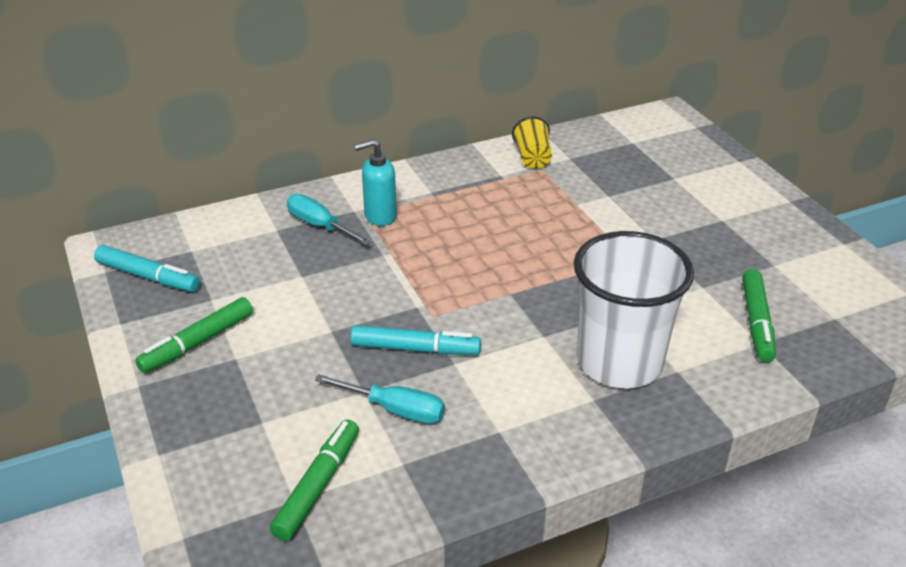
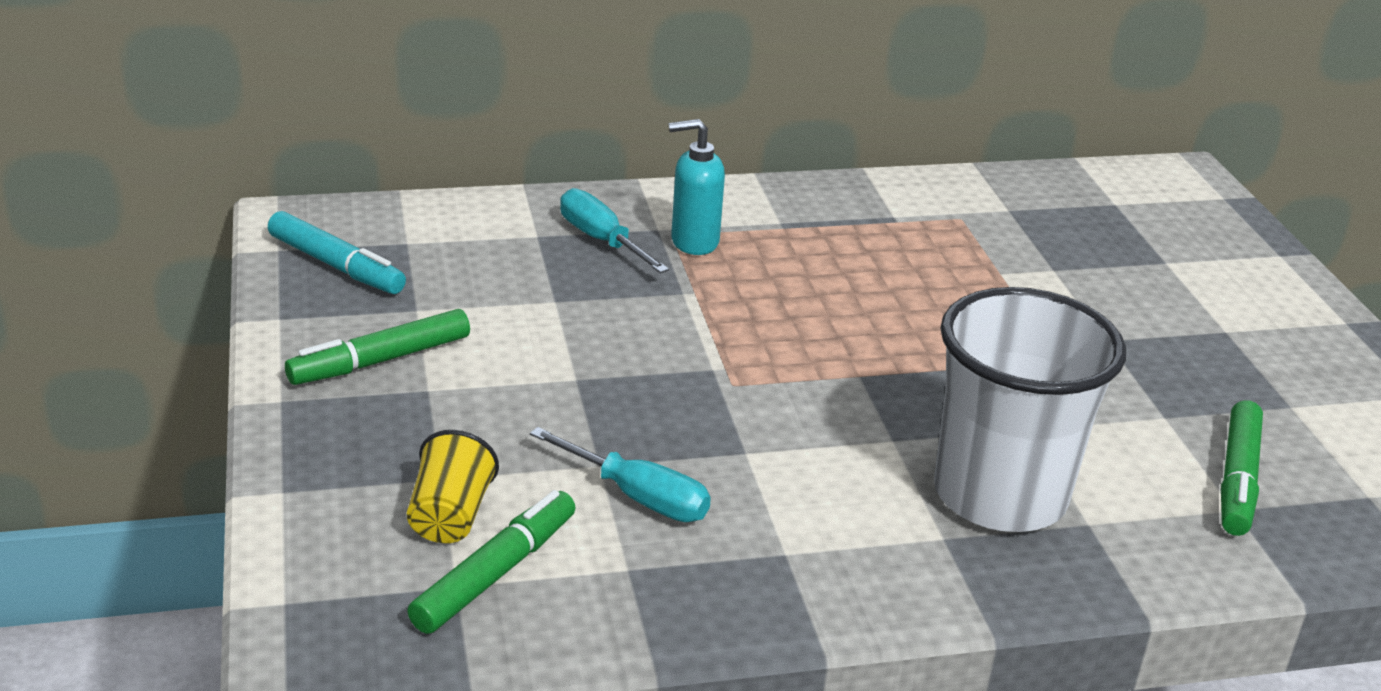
camera: 10 degrees right, 5 degrees down
turquoise marker [350,325,481,355] -> none
yellow cup [512,117,552,169] -> yellow cup moved to [407,430,499,543]

